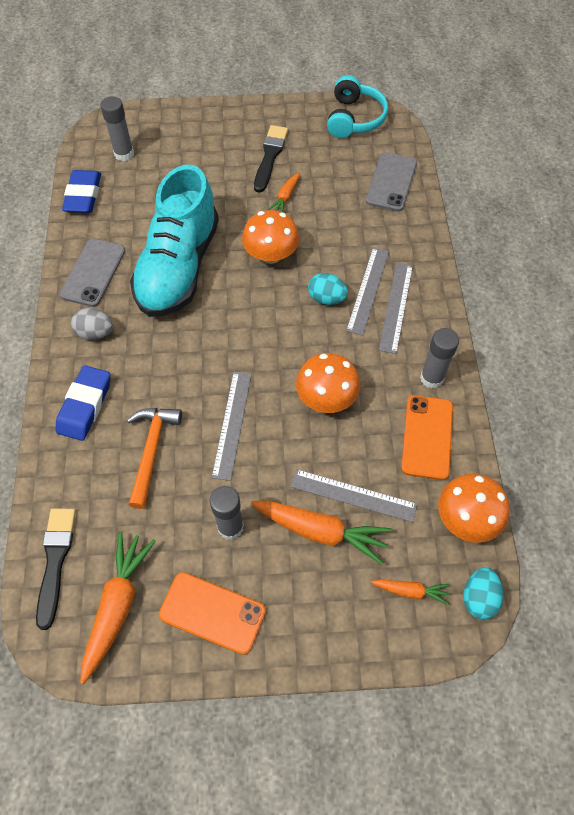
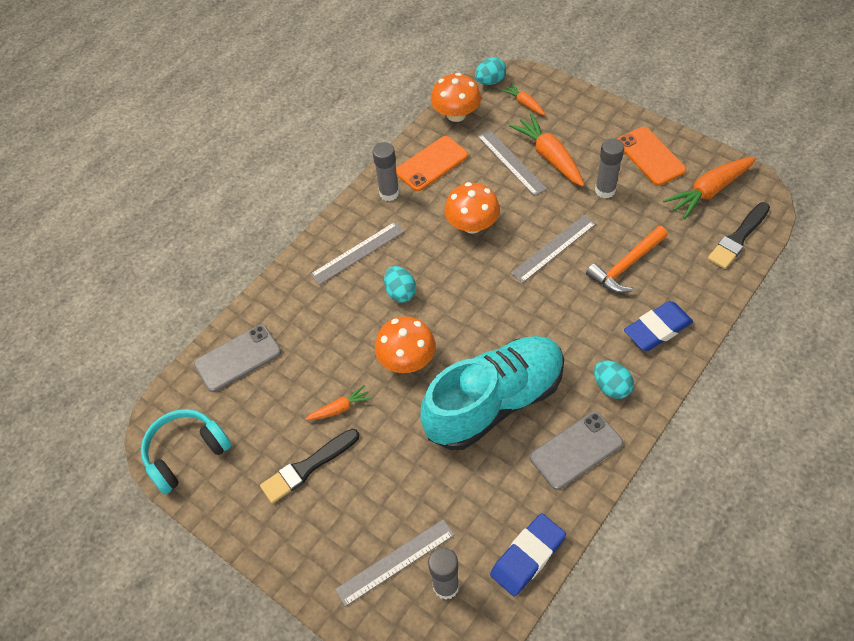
camera: 135 degrees left, 5 degrees down
grey egg [71,308,113,340] -> turquoise egg [594,360,634,399]
grey ruler [346,247,389,336] -> grey ruler moved to [335,519,454,607]

